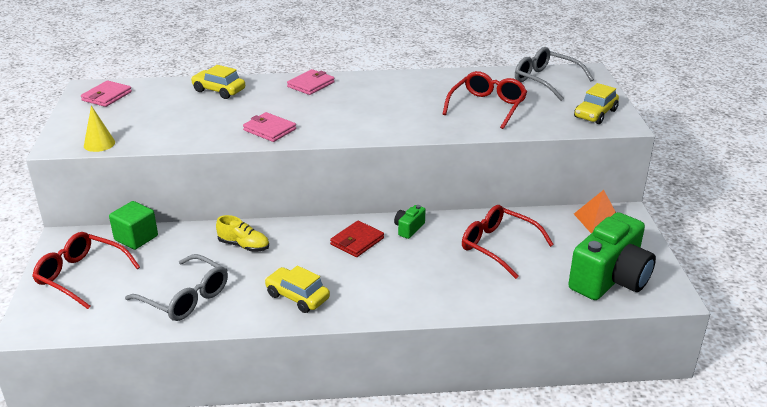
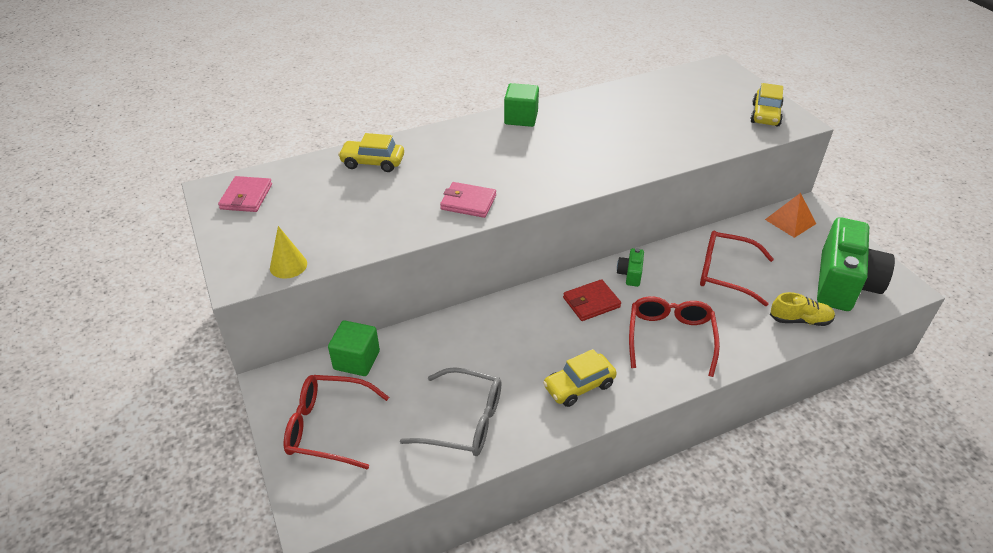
camera: 20 degrees left, 10 degrees up
yellow shoe [216,215,269,252] -> yellow shoe moved to [770,292,835,326]
yellow car [265,266,330,313] -> yellow car turned 45 degrees counterclockwise [543,349,617,407]
pink wallet [287,69,335,95] -> none
red wallet [330,221,384,257] -> red wallet turned 45 degrees clockwise [563,279,621,321]
red glasses [443,71,527,129] -> red glasses moved to [629,297,720,377]
grey glasses [515,47,594,101] -> none
none -> green cube [504,83,539,127]

